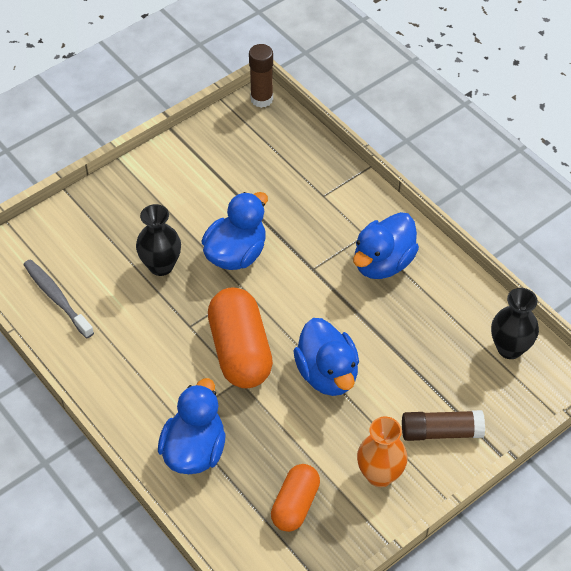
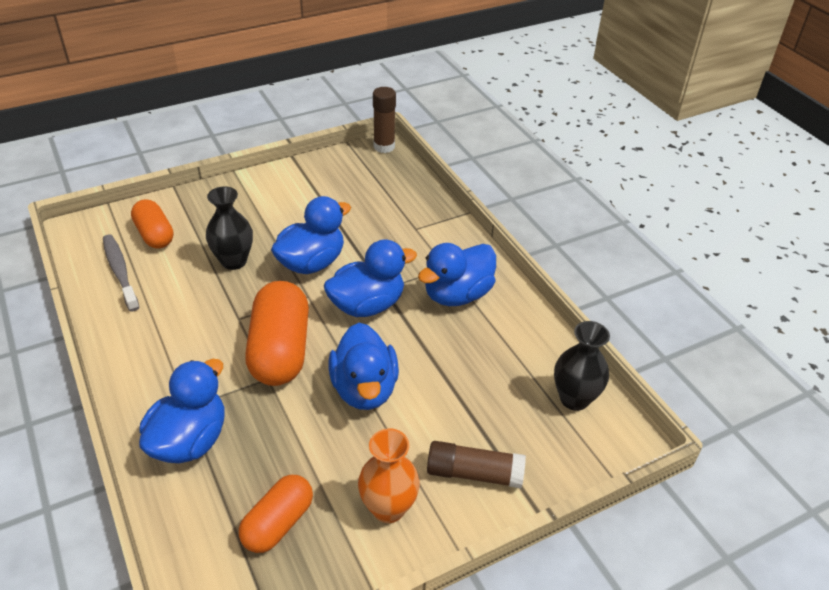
camera: 10 degrees right, 10 degrees down
none -> orange capsule [131,199,174,249]
none -> blue duck [324,239,417,317]

